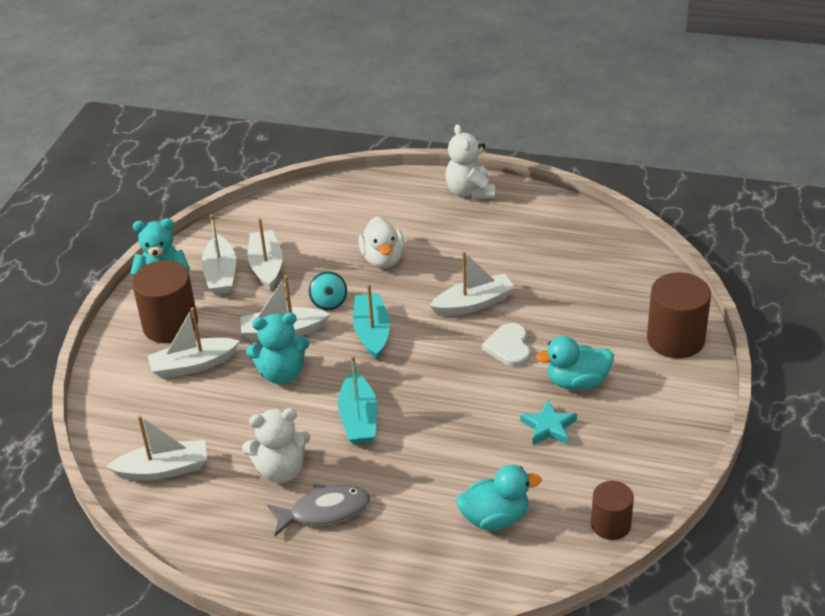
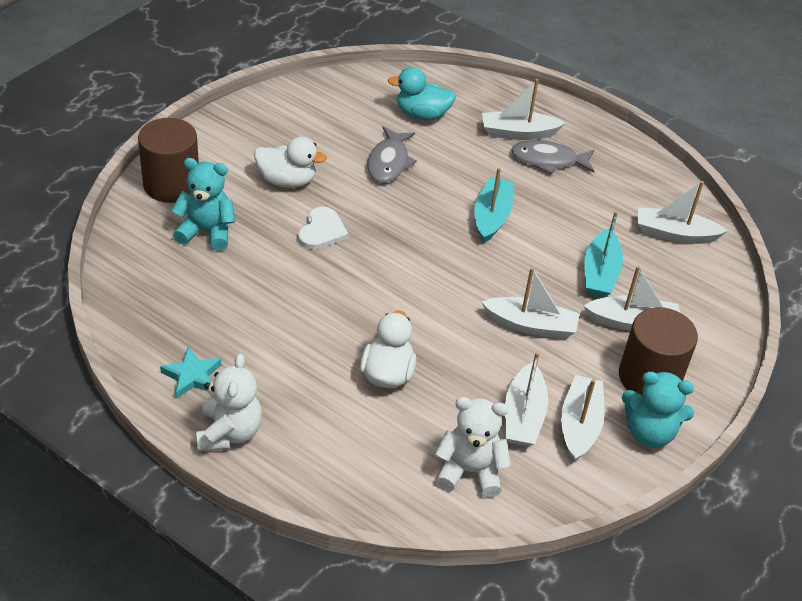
camera: 165 degrees left, 5 degrees up
white teddy bear [242,408,310,483] -> white teddy bear moved to [435,397,511,498]
turquoise teddy bear [246,313,310,384] -> turquoise teddy bear moved to [171,158,235,251]
turquoise spinning top [308,271,347,310] -> none
turquoise boat [353,284,390,360] -> turquoise boat moved to [584,211,623,298]
white boat [429,251,515,316] -> white boat moved to [482,79,565,140]
turquoise star [520,400,577,445] -> turquoise star moved to [160,346,222,399]
turquoise duck [536,336,614,390] -> white duck [254,137,327,188]
brown cylinder [591,481,634,540] -> none
none -> grey fish [367,126,417,182]

